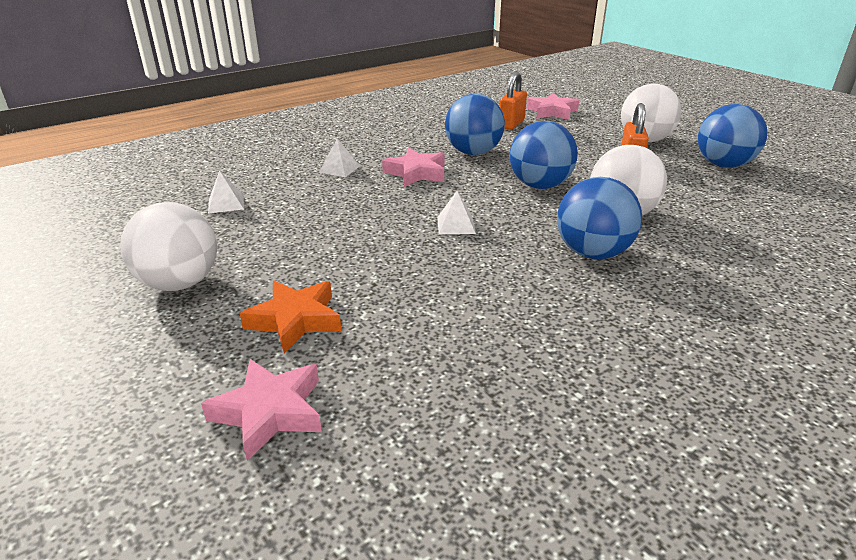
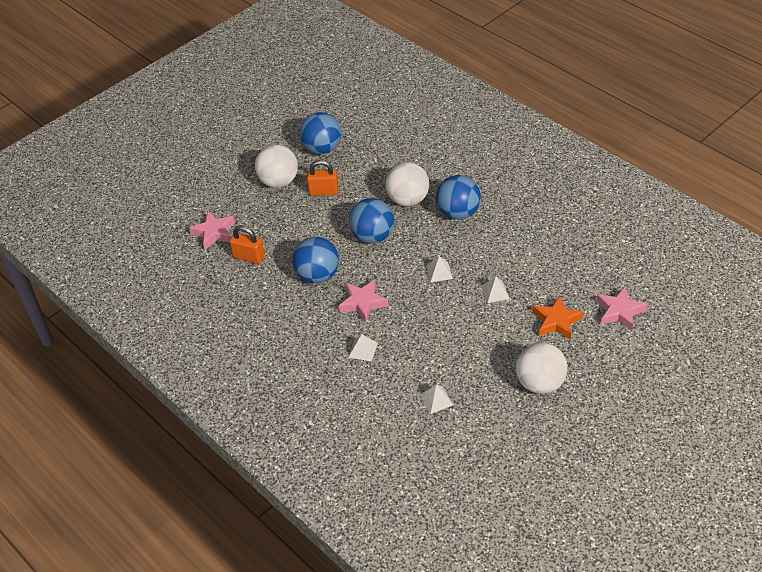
camera: 95 degrees left, 15 degrees up
none -> white pyramid [481,276,510,303]

